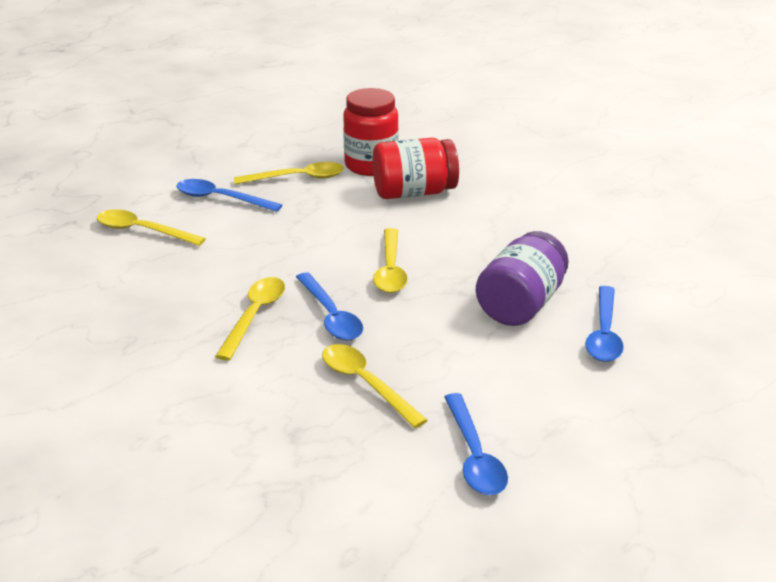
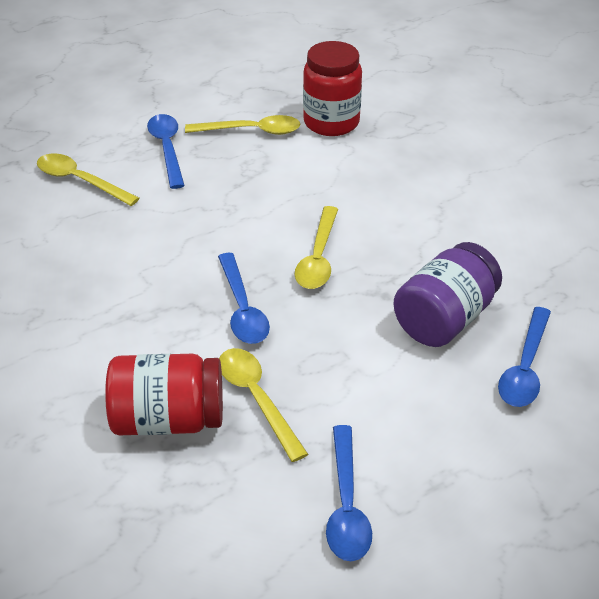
camera: 10 degrees right, 10 degrees up
blue spoon [176,179,282,212] -> blue spoon turned 45 degrees clockwise [147,114,185,189]
yellow spoon [215,277,285,360] -> none
red jar [372,138,459,199] -> red jar moved to [105,354,223,435]

